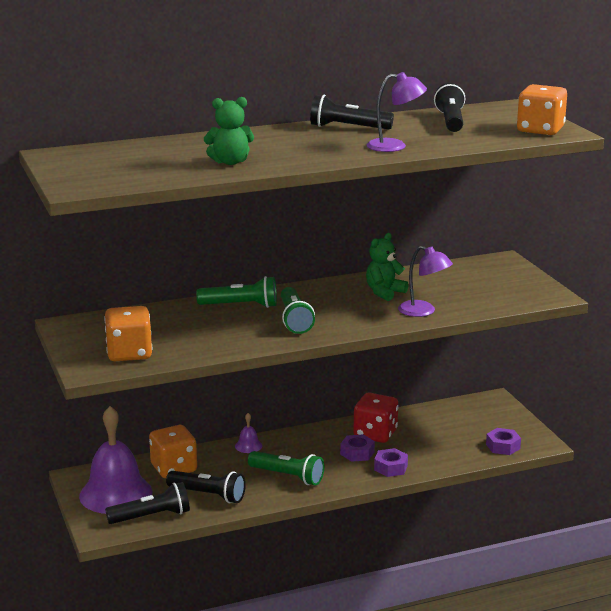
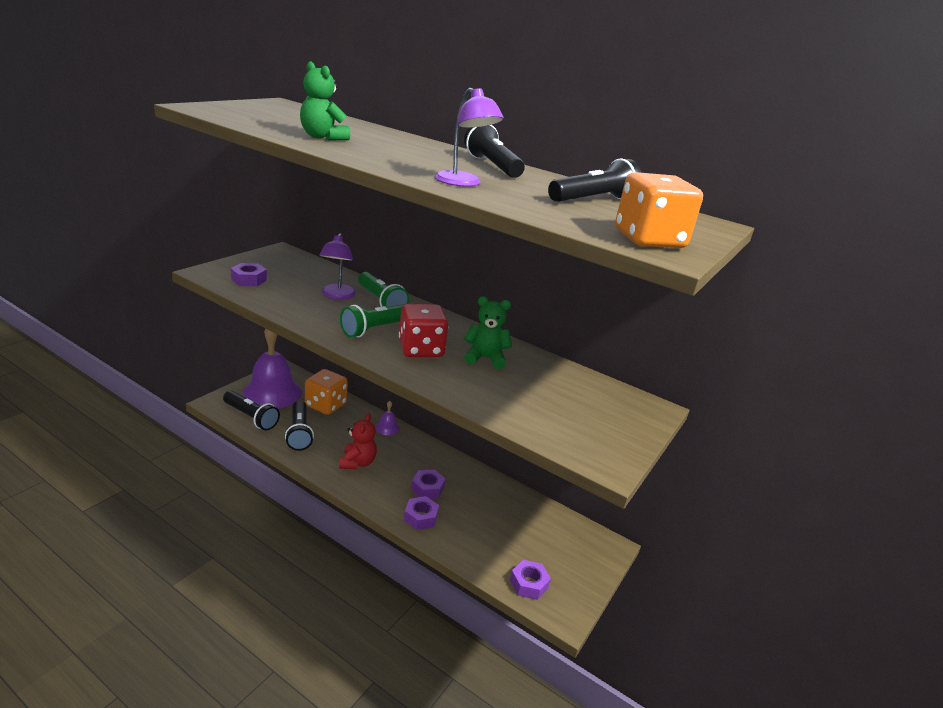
camera: 50 degrees right, 5 degrees up
orange dice [104,306,152,361] -> purple nut [231,263,267,286]
green flashlight [248,451,324,485] -> red teddy bear [339,413,377,469]
red dice [354,393,398,443] -> red dice moved to [399,304,449,357]
purple lamp [398,246,453,317] -> purple lamp moved to [319,233,356,300]

